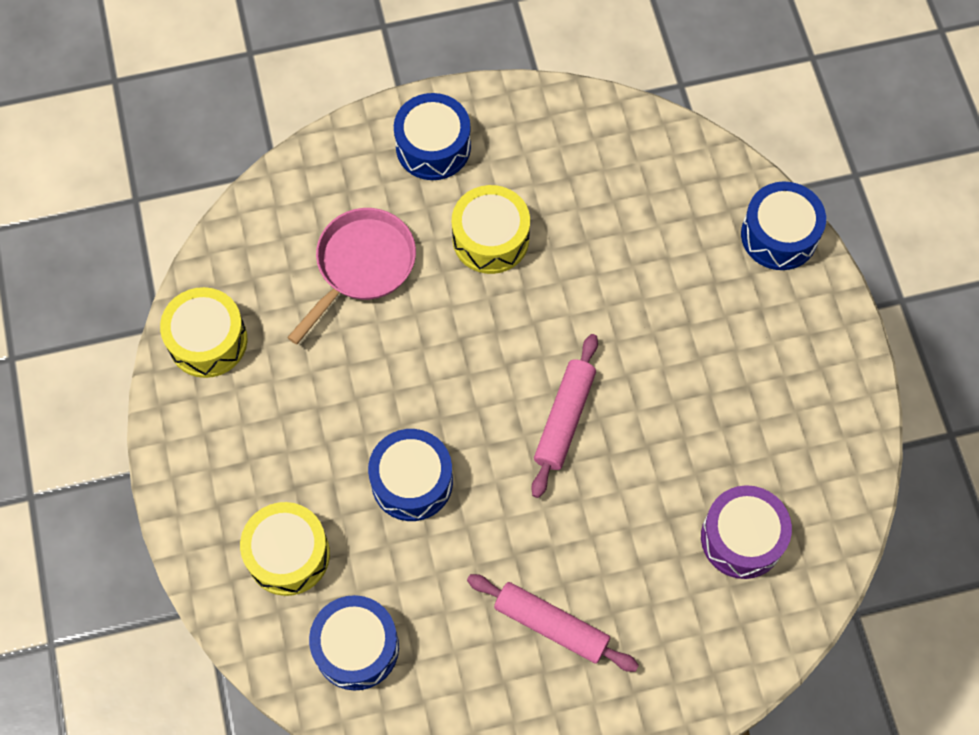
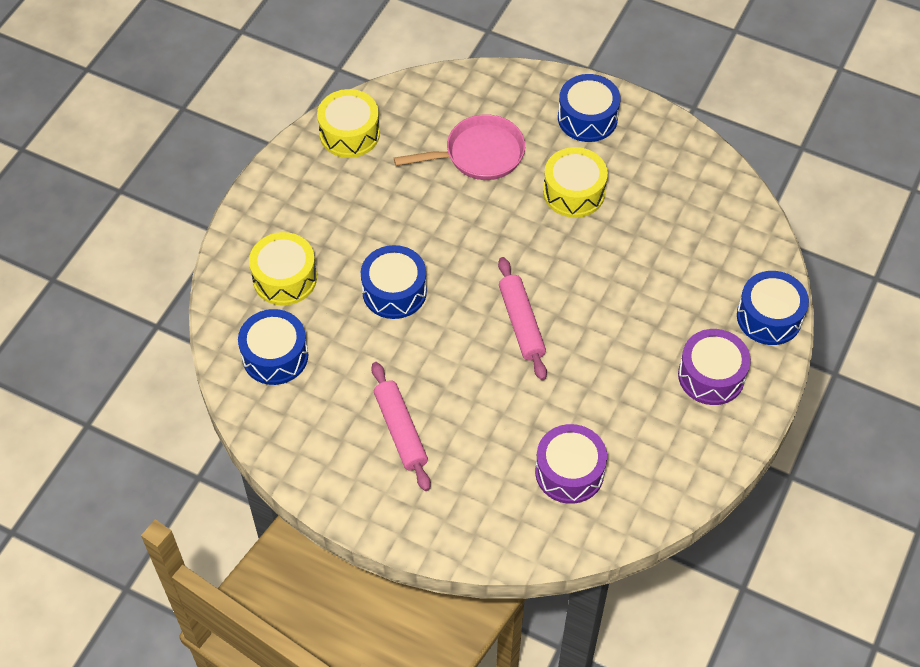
camera: 40 degrees right, 10 degrees down
pink rolling pin [531,334,598,498] -> pink rolling pin turned 75 degrees counterclockwise [498,257,547,380]
none -> purple drum [678,329,751,405]

